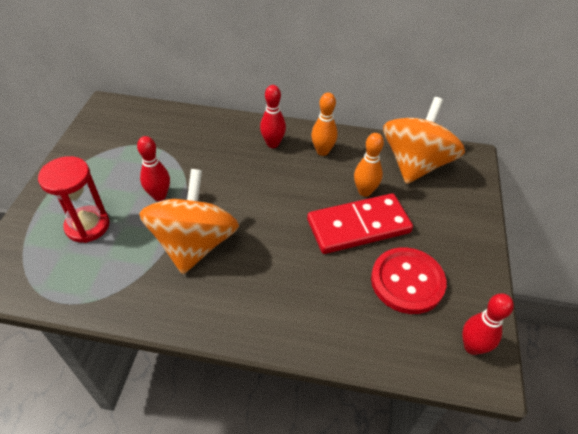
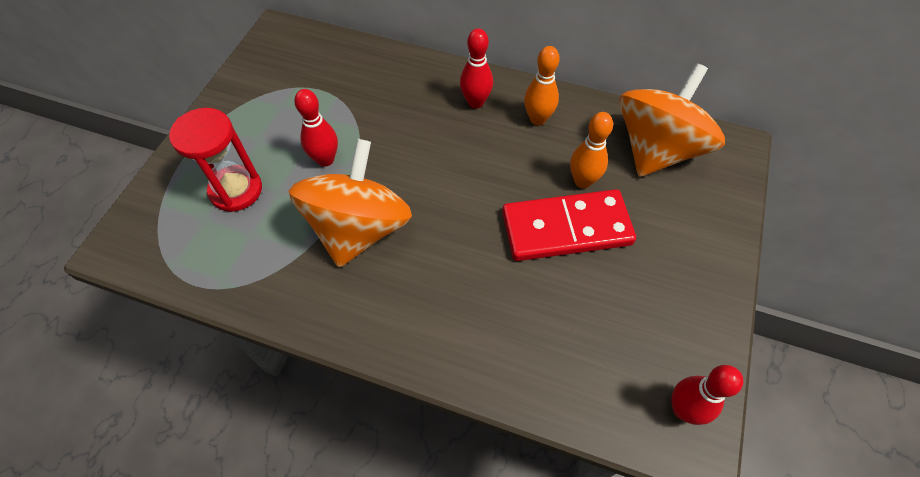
camera: 10 degrees right, 10 degrees up
red button [371,247,446,314] -> none

